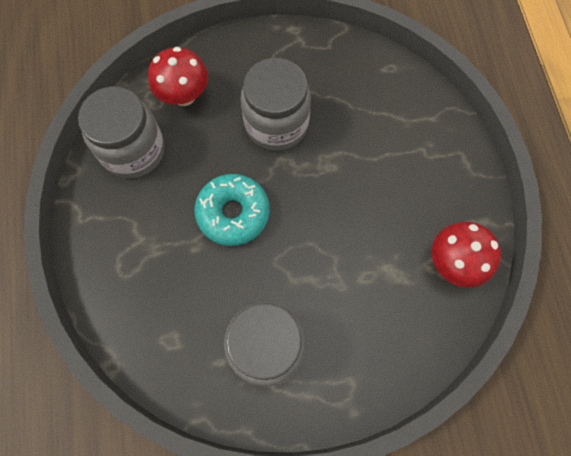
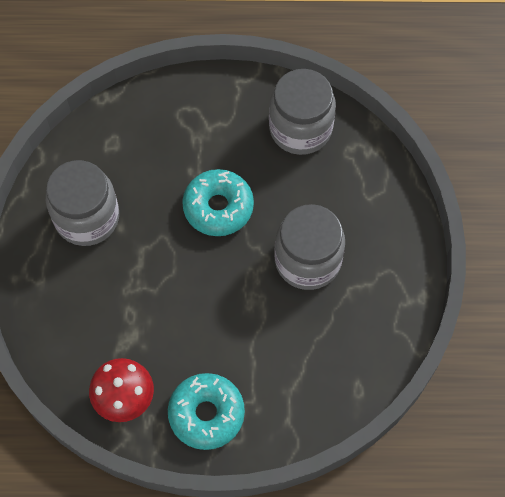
camera: 100 degrees right, 5 degrees down
red mushroom [148,47,208,106] -> none
none -> turquoise donut [168,373,245,450]

